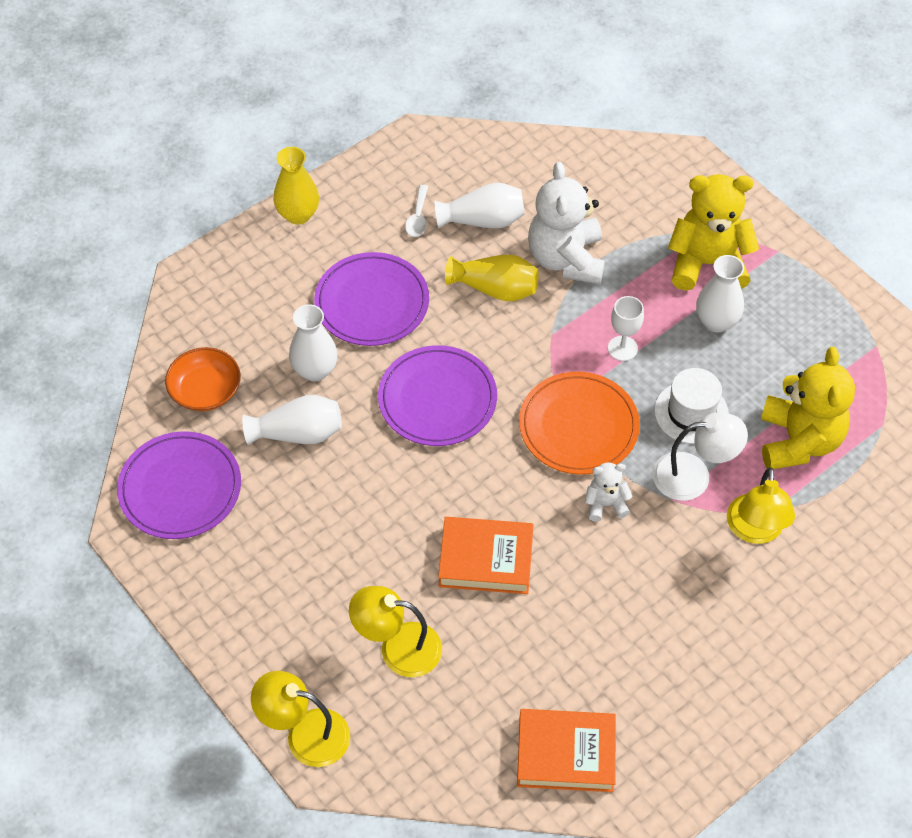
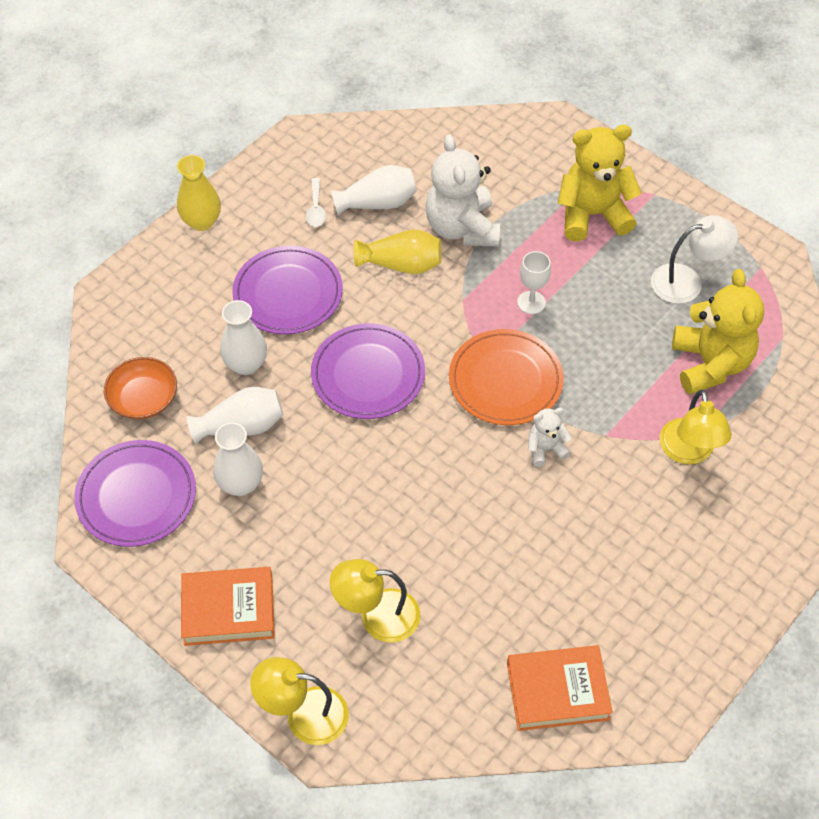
camera: 10 degrees left, 0 degrees up
orange book [438,517,534,594] -> orange book moved to [181,567,275,646]
white lamp [653,412,748,501] -> white lamp moved to [651,215,738,304]
white hat [654,368,729,444] -> none
white vase [696,255,744,332] -> white vase moved to [213,422,263,496]

